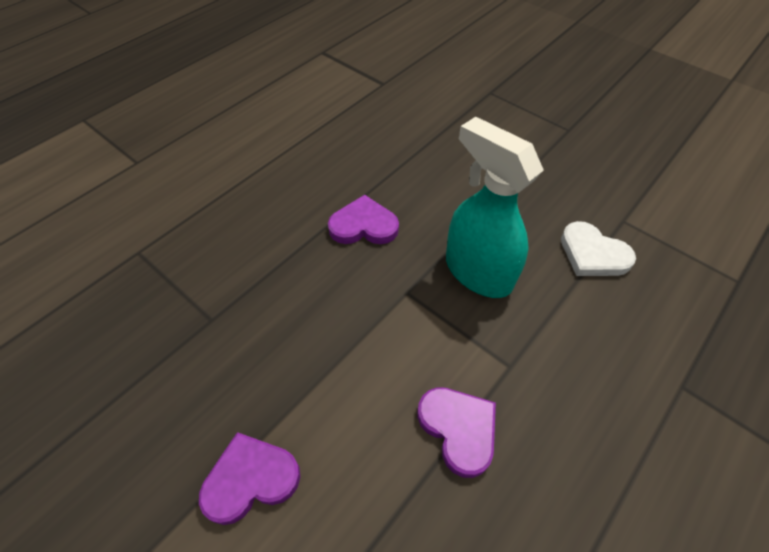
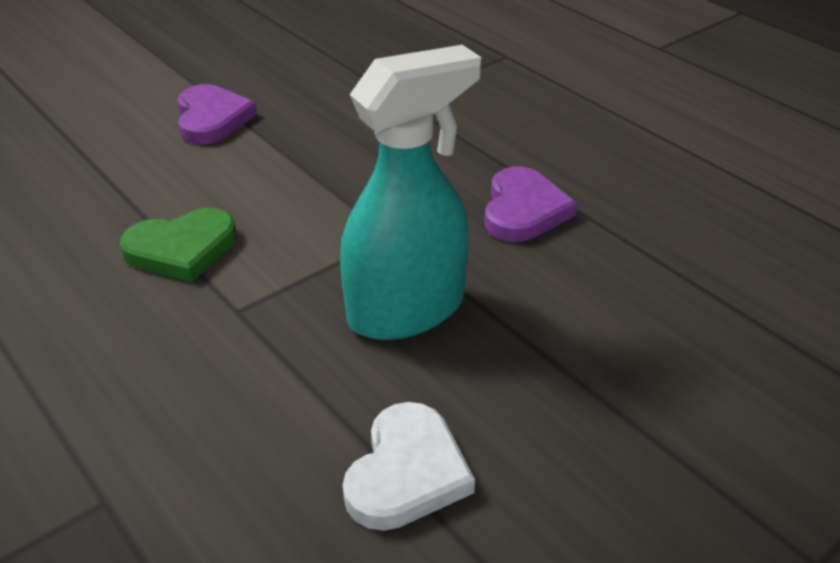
camera: 100 degrees right, 15 degrees down
purple heart [417,387,496,478] -> green heart [120,207,237,282]
white heart [561,221,636,276] -> white heart turned 150 degrees clockwise [343,402,475,531]

